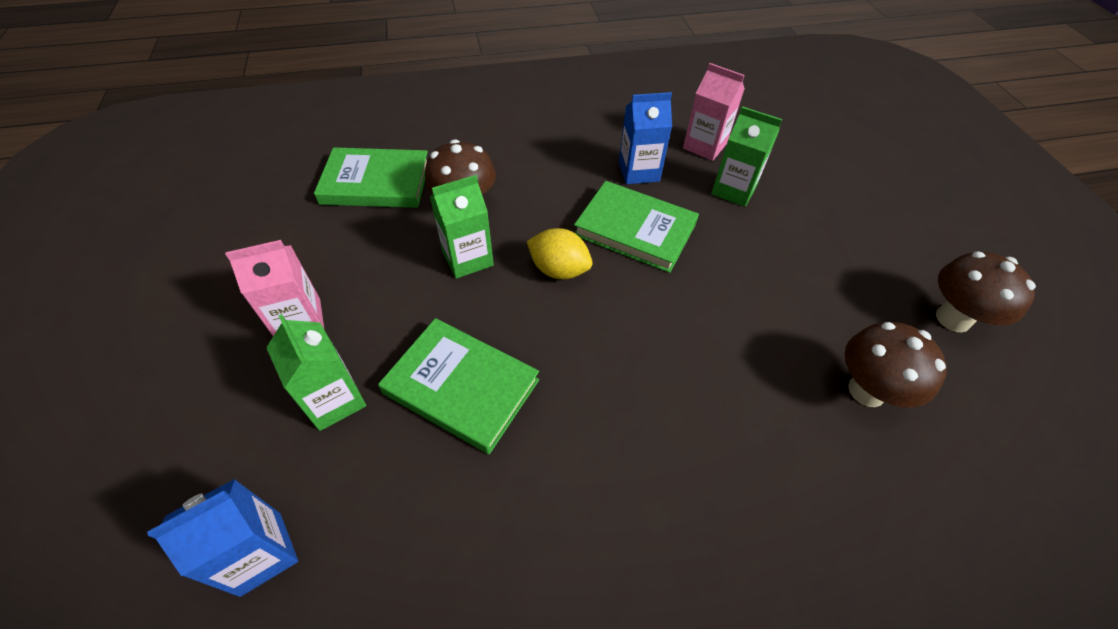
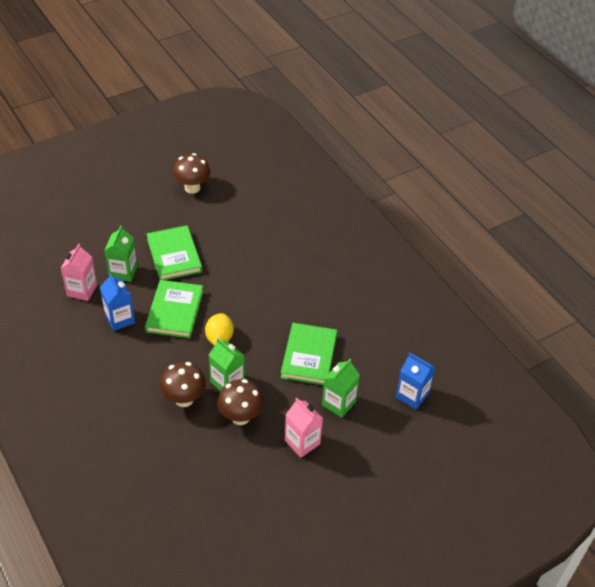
camera: 110 degrees left, 5 degrees down
green book [314,147,428,208] -> green book moved to [147,225,202,280]
brown mushroom [845,322,947,408] -> brown mushroom moved to [217,379,264,425]

